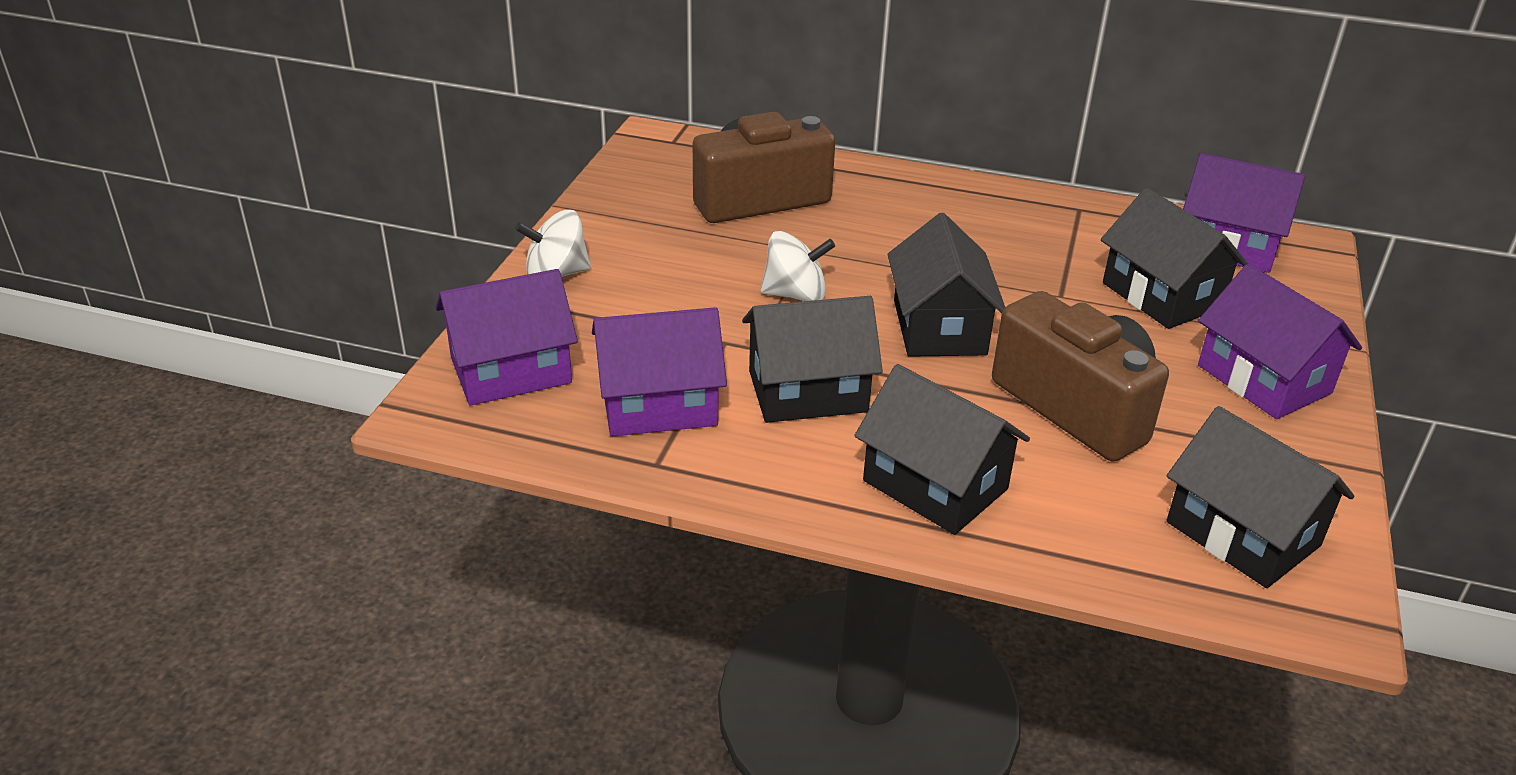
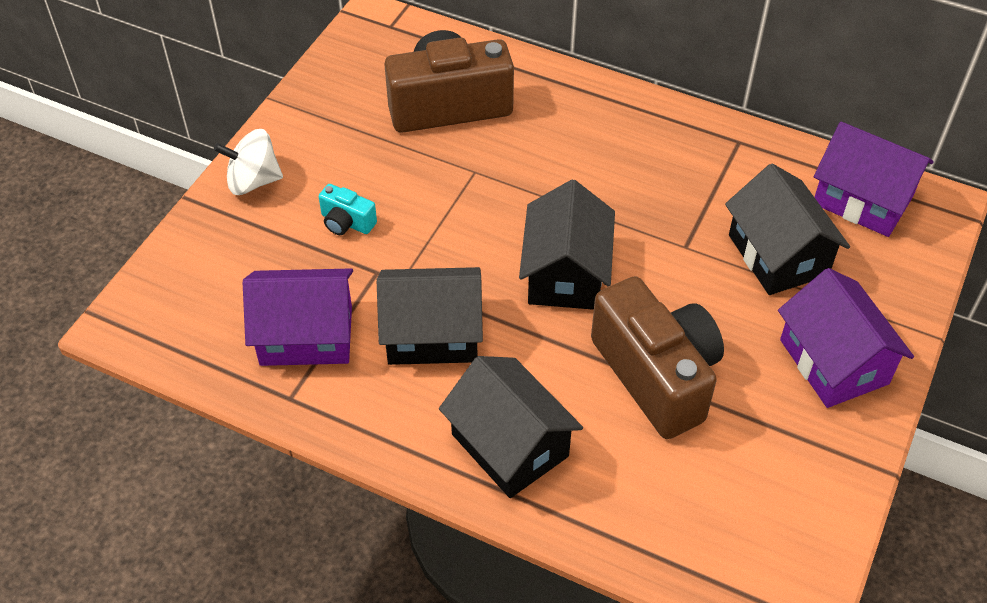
camera: 10 degrees right, 15 degrees up
purple house [436,269,578,406] -> none
white spinning top [761,231,835,301] -> none
black house [1166,406,1354,588] -> none
none -> turquoise camera [319,184,377,235]

